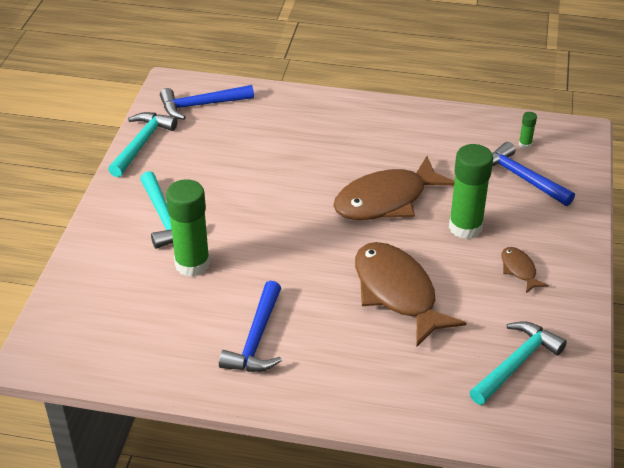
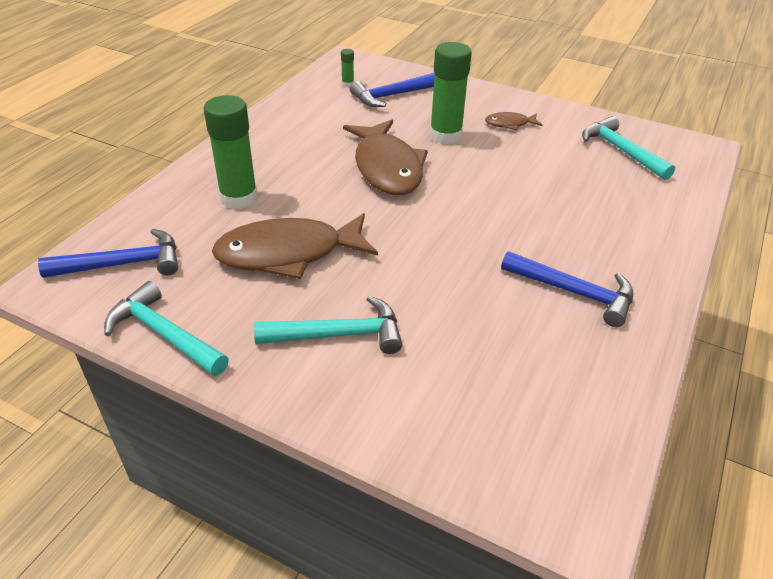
camera: 75 degrees left, 0 degrees up
blue hammer [160,85,254,120] -> blue hammer turned 105 degrees counterclockwise [38,229,178,278]
green glue stick [166,179,210,277] -> green glue stick moved to [204,95,258,209]
brown fish [355,242,466,347] -> brown fish moved to [212,213,378,279]

